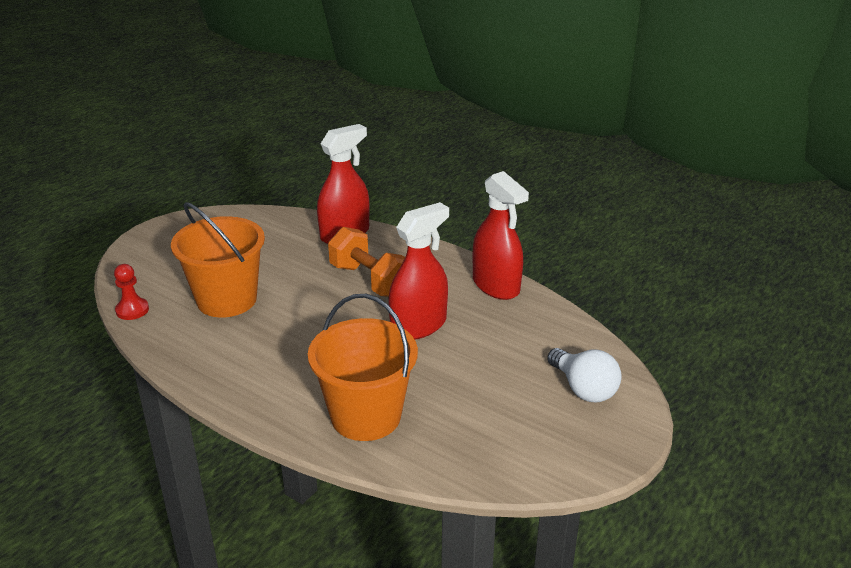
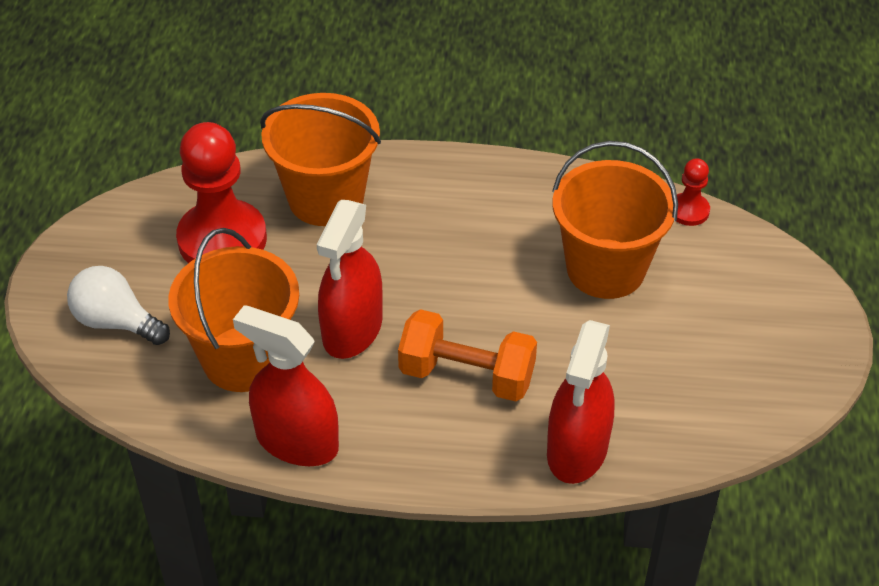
camera: 150 degrees right, 15 degrees up
none -> orange bucket [168,228,299,392]
none -> red pawn [176,122,267,263]

